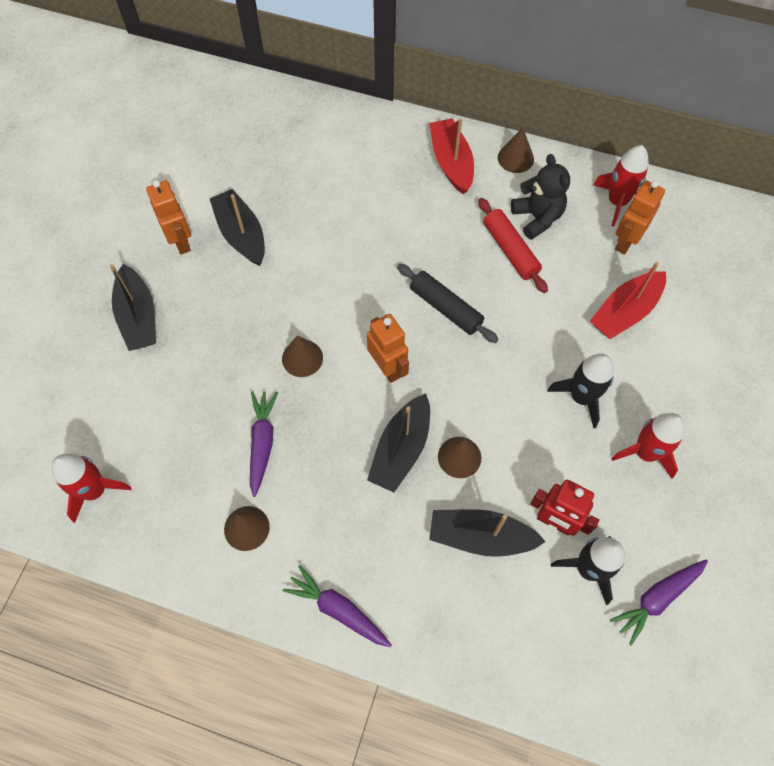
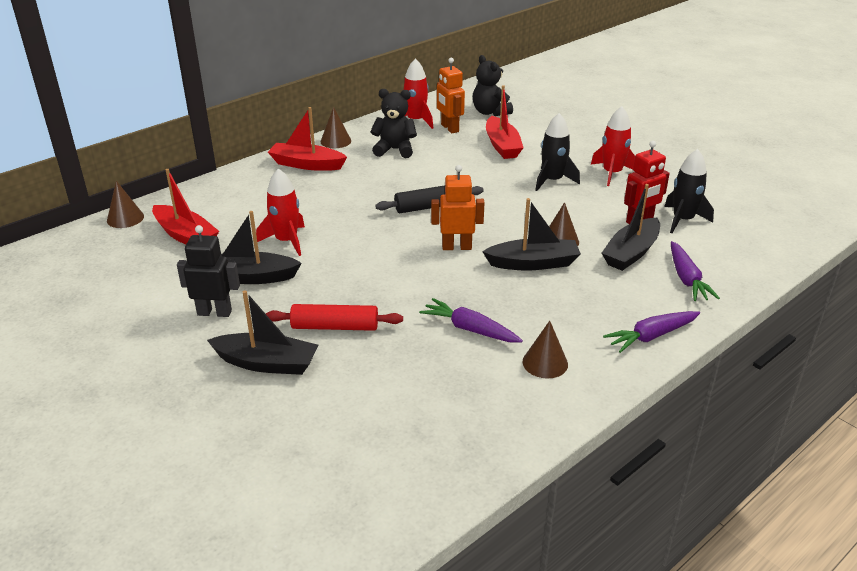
camera: 60 degrees left, 30 degrees down
red rocket [51,453,132,523] -> red rocket moved to [256,168,305,256]
orange robot [146,180,191,254] -> black robot [177,225,240,317]
brown cone [282,335,323,377] -> brown cone moved to [107,181,144,228]
black boat [367,393,430,492] -> black boat turned 60 degrees counterclockwise [482,198,581,270]
red rolling pin [478,198,548,293] -> red rolling pin moved to [266,304,403,331]
purple carrot [610,560,708,646] -> purple carrot moved to [671,241,720,301]
none -> red boat [152,169,219,244]
none -> black teddy bear [473,55,513,116]

